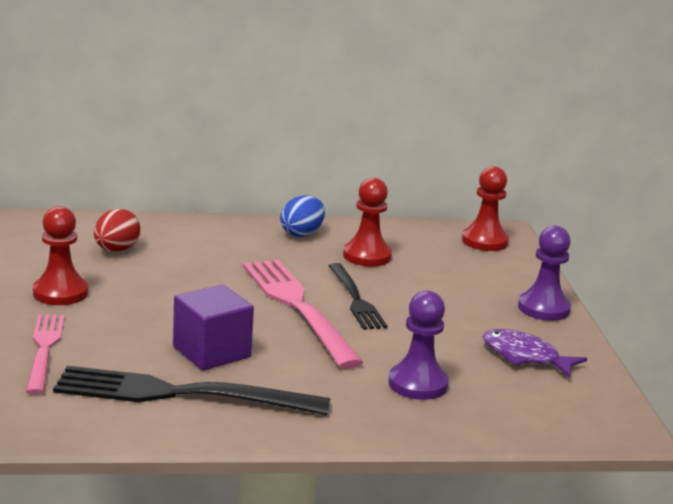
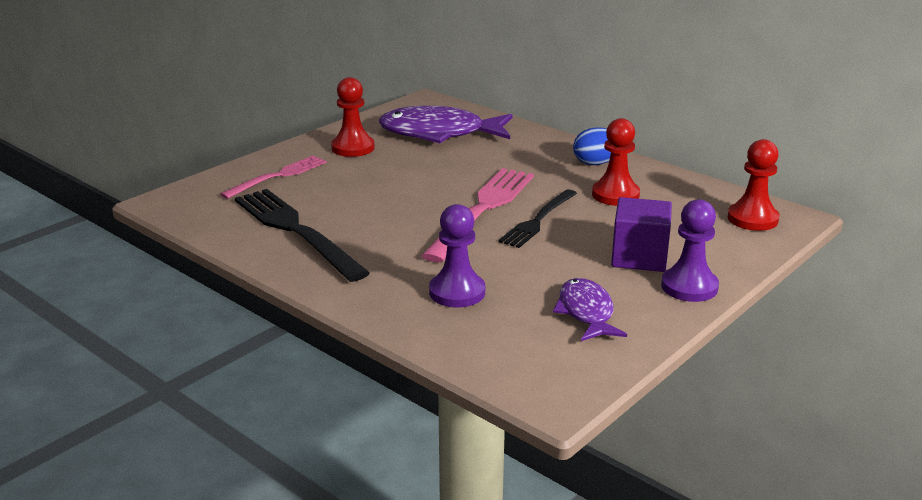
camera: 50 degrees right, 5 degrees up
red egg [94,209,140,252] -> purple fish [379,106,512,143]
purple cube [173,284,254,370] -> purple cube moved to [611,197,672,272]

